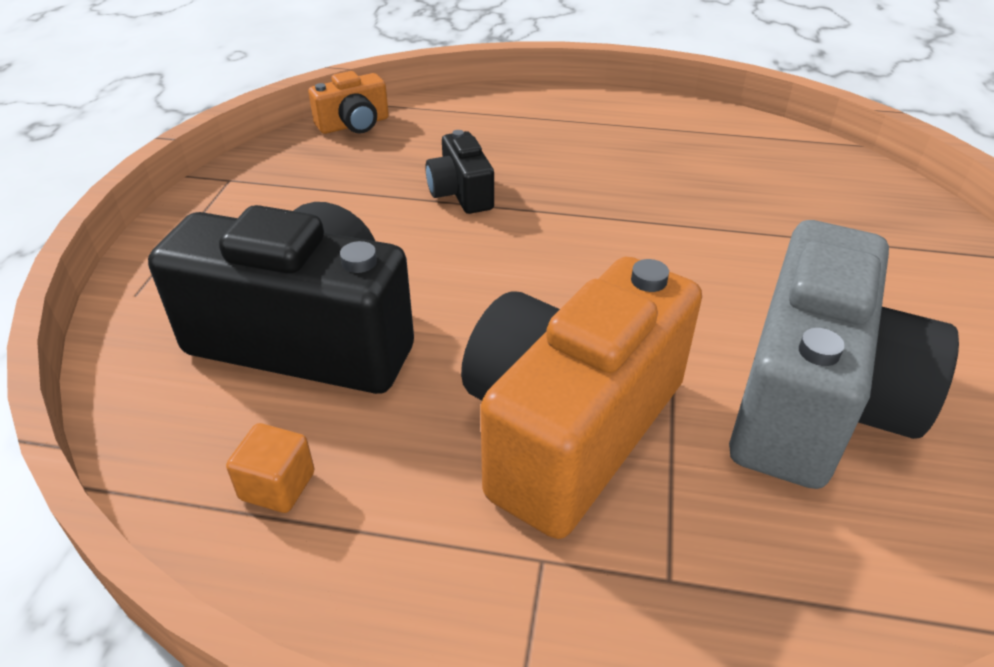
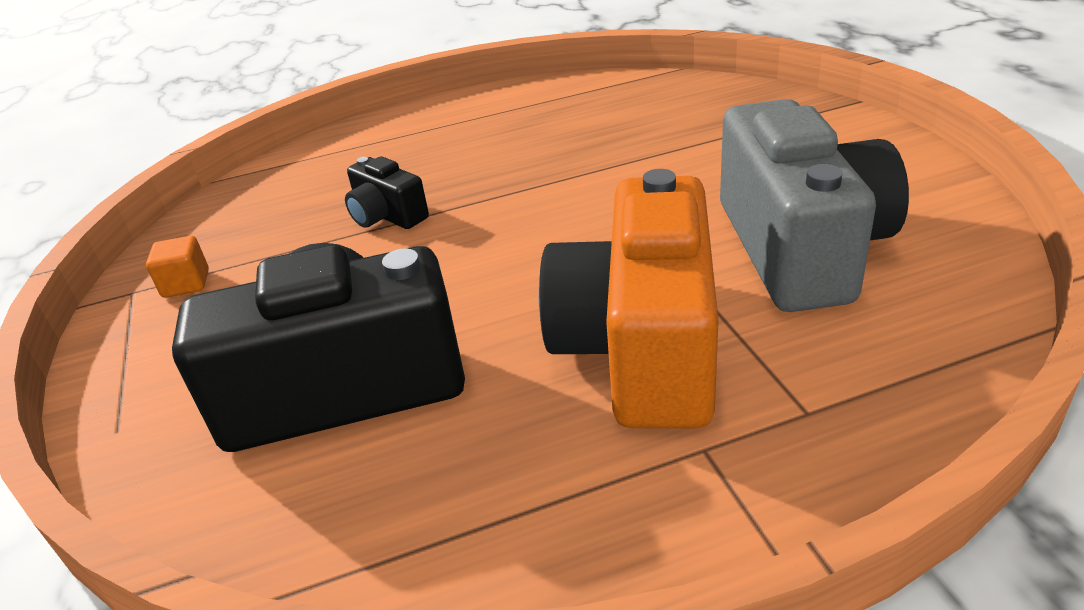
camera: 25 degrees left, 5 degrees down
orange cube [226,423,315,513] -> orange cube moved to [146,236,209,298]
orange camera [308,71,389,134] -> none

